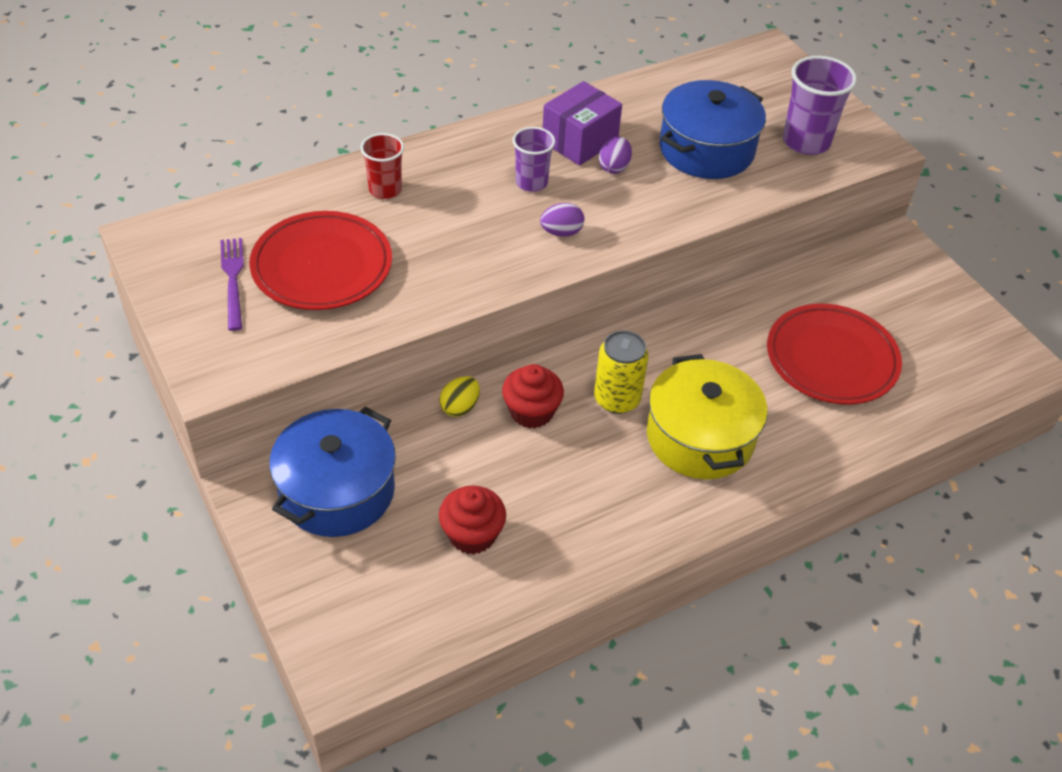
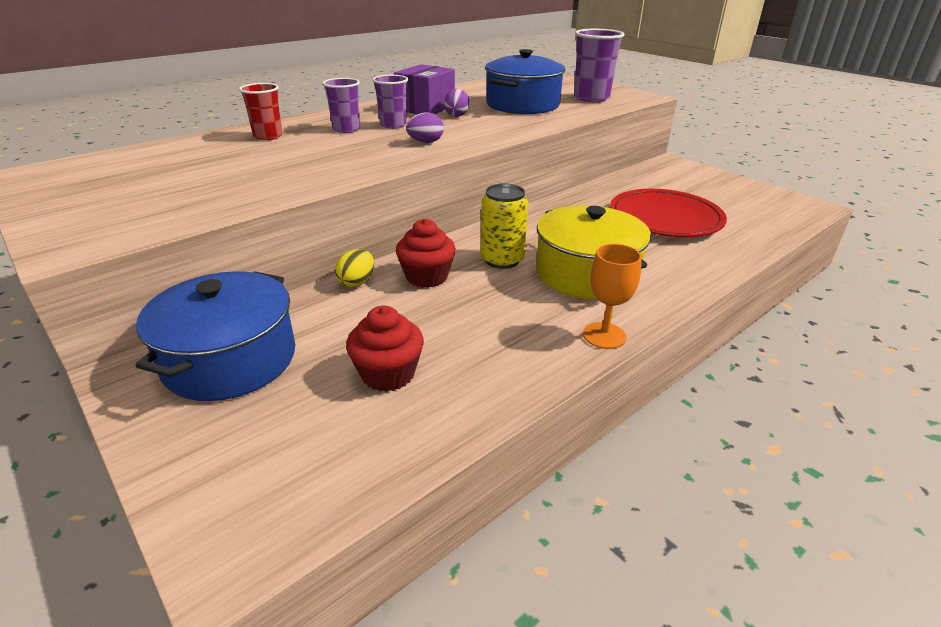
camera: 10 degrees left, 15 degrees down
purple fork [220,238,244,331] -> none
red plate [249,211,392,310] -> none
none -> purple cup [323,78,360,133]
none -> orange goblet [583,244,642,349]

